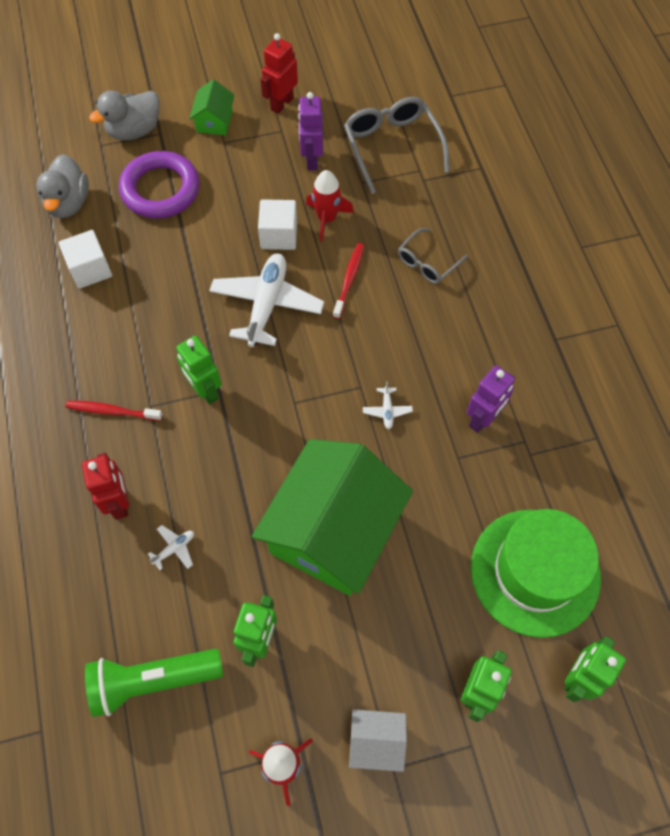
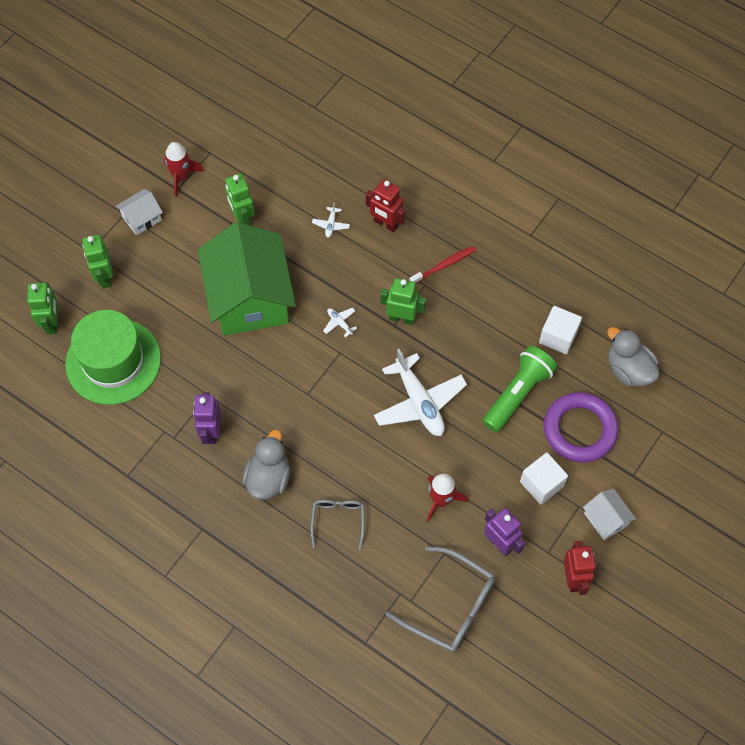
camera: 140 degrees right, 0 degrees up
green flashlight [85,649,223,717] -> green flashlight moved to [483,346,557,433]
grey duck [89,90,160,141] -> grey duck moved to [243,430,290,500]
green house [189,79,234,135] -> white house [583,488,636,540]
white cube [258,199,297,250] -> white cube moved to [520,453,568,505]
red toothbrush [333,243,364,319] -> none
white plane [363,381,413,429] -> white plane moved to [323,308,357,338]

